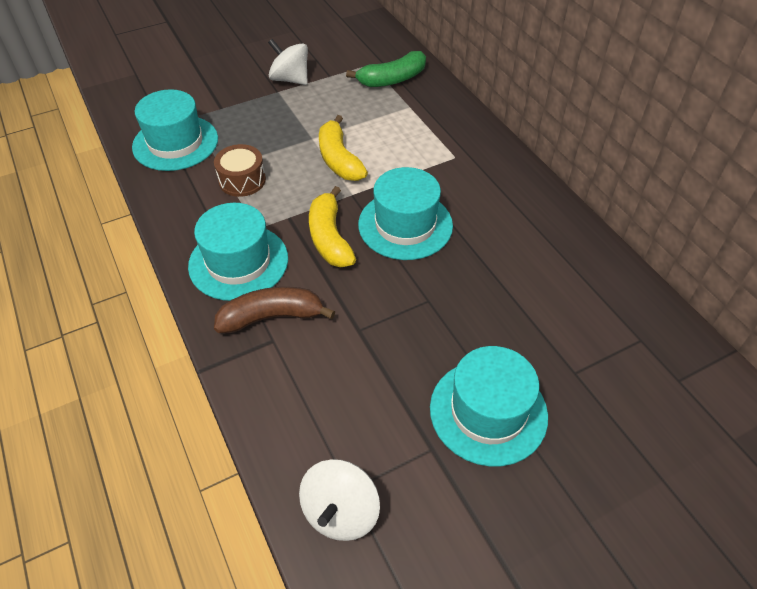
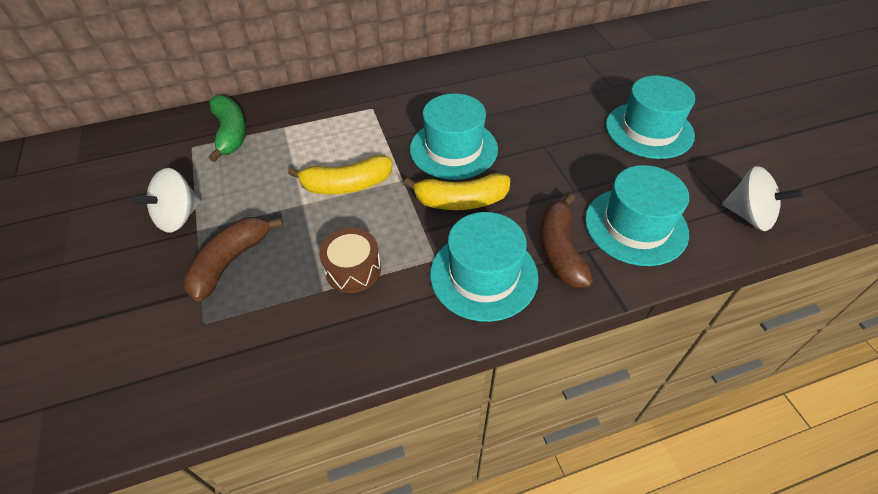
camera: 80 degrees left, 0 degrees up
turquoise hat [132,89,218,171] -> turquoise hat moved to [585,165,689,266]
none -> brown banana [183,217,283,301]

